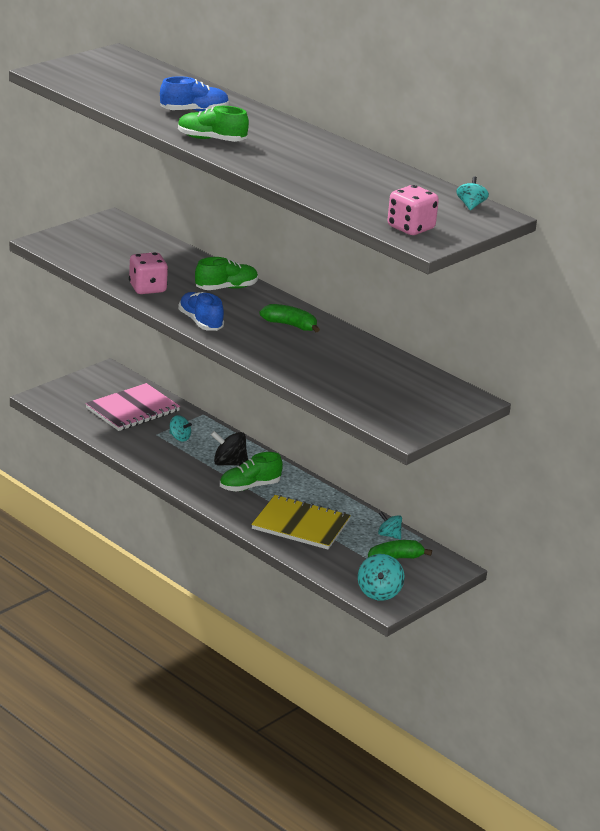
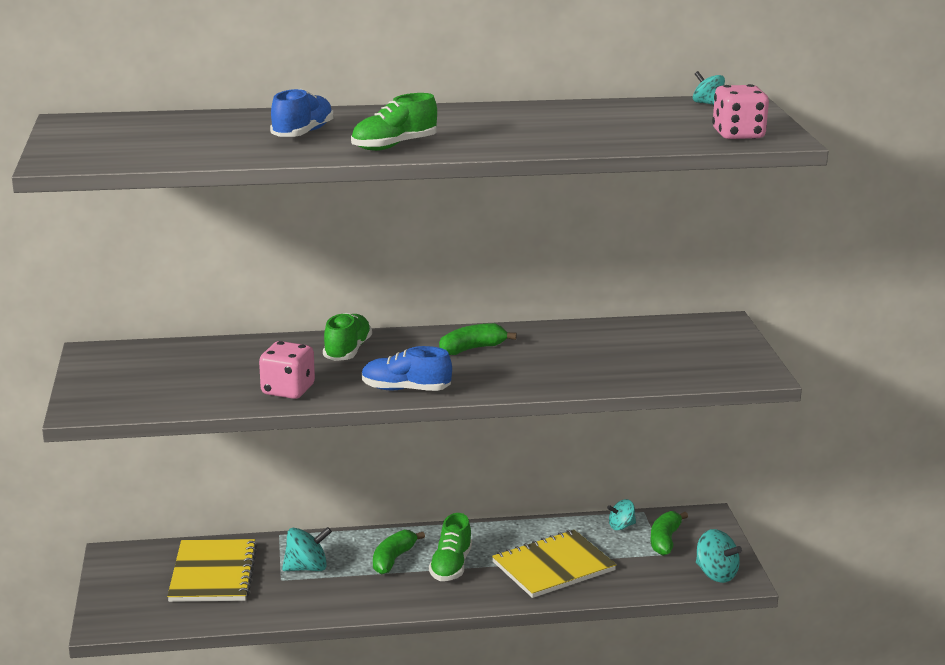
camera: 50 degrees left, 5 degrees down
pink notebook [85,383,180,431] -> yellow notebook [167,539,257,602]
turquoise spinning top [169,415,192,442] -> turquoise spinning top [282,527,332,571], size x1.53
black spinning top [211,431,248,466] -> green banana [373,530,425,575]

